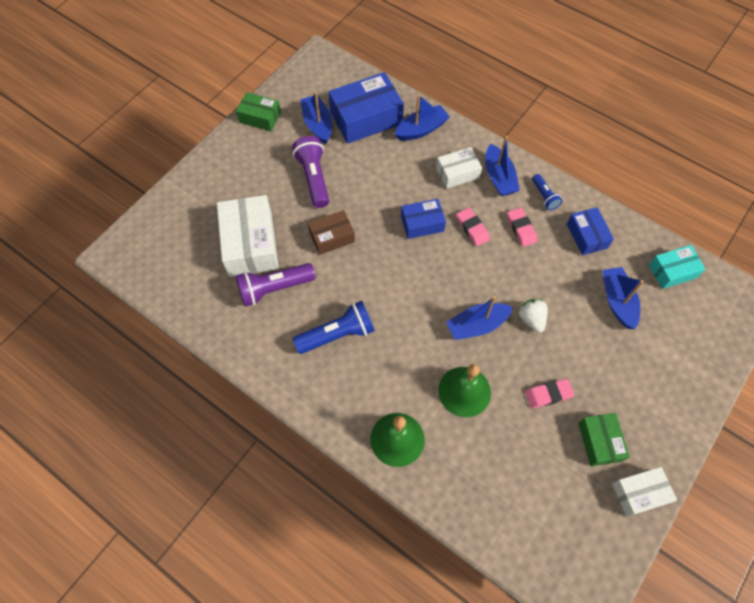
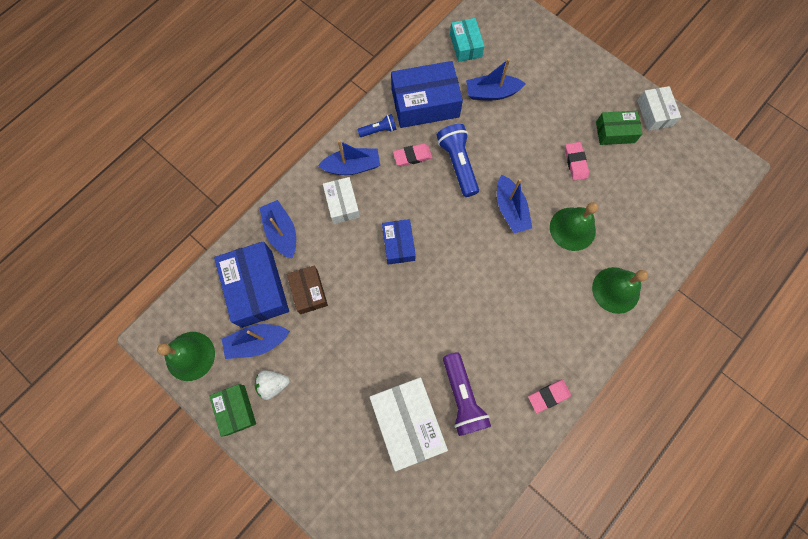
camera: 85 degrees left, 10 degrees up
white box [217,195,279,277] -> white box turned 75 degrees clockwise [370,377,448,471]
green box [236,92,281,131] -> green box turned 45 degrees counterclockwise [209,384,256,437]
purple flashlight [292,136,329,208] -> none
blue flashlight [293,301,375,354] -> blue flashlight moved to [437,124,479,197]
brown box [308,210,355,255] -> brown box moved to [287,265,328,314]
pink eraser [456,207,490,246] -> pink eraser moved to [528,379,571,413]
white strawberry [519,299,548,333] -> white strawberry moved to [255,370,290,400]
blue box [567,207,614,255] -> blue box [391,61,463,128], size x1.73
none -> green bell [157,332,215,381]

